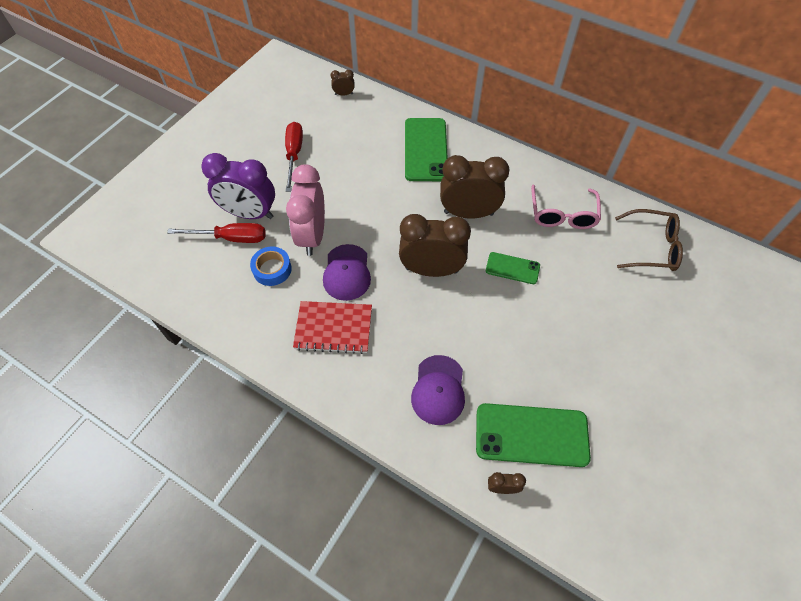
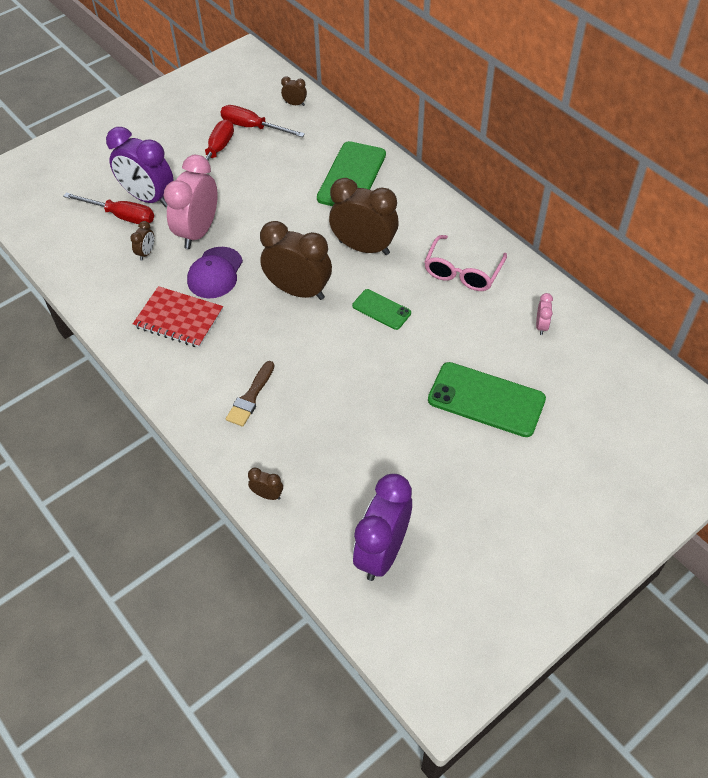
camera: 20 degrees right, 5 degrees down
blue tape [250,247,292,286] -> brown clock [130,221,154,260]
purple cap [411,355,465,425] -> brown brush [226,361,274,427]
green phone [476,403,591,467] -> green phone moved to [428,362,546,437]
brown glasses [615,209,683,271] -> pink clock [536,293,553,335]
none -> red screwdriver [220,105,305,137]
none -> purple clock [353,474,412,581]

